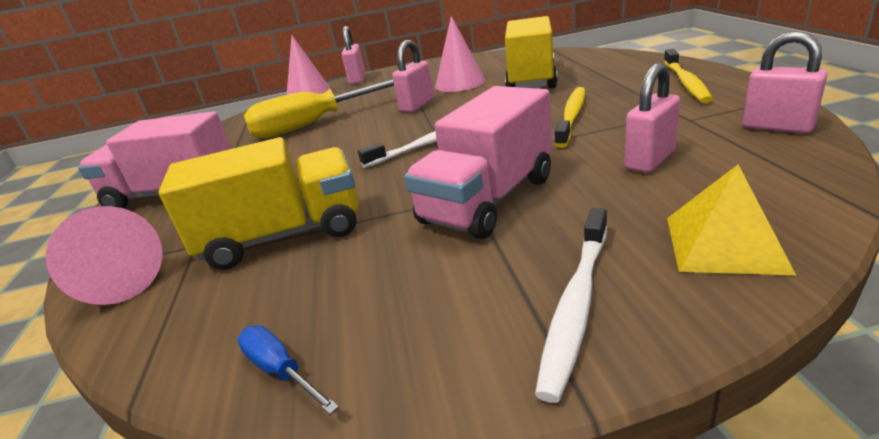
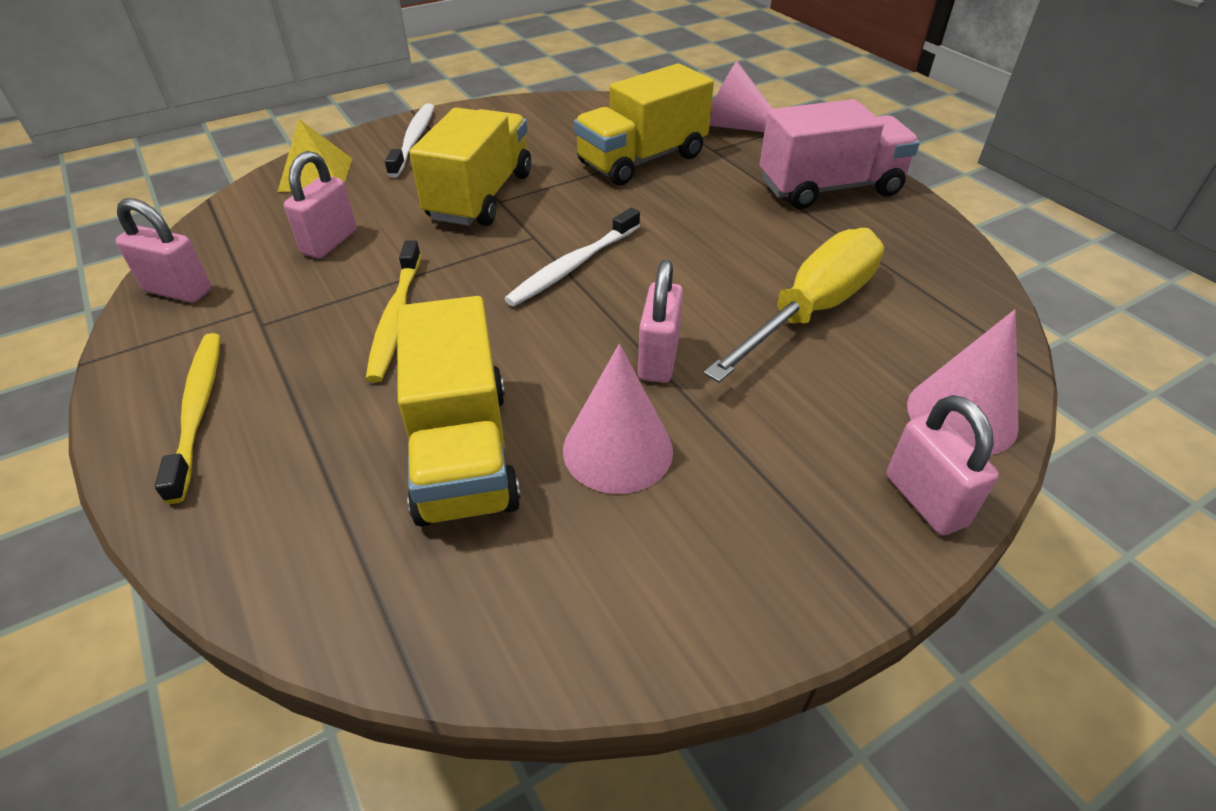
camera: 155 degrees right, 15 degrees up
blue screwdriver [237,325,339,415] -> none
pink truck [404,86,552,239] -> yellow truck [409,107,531,226]

